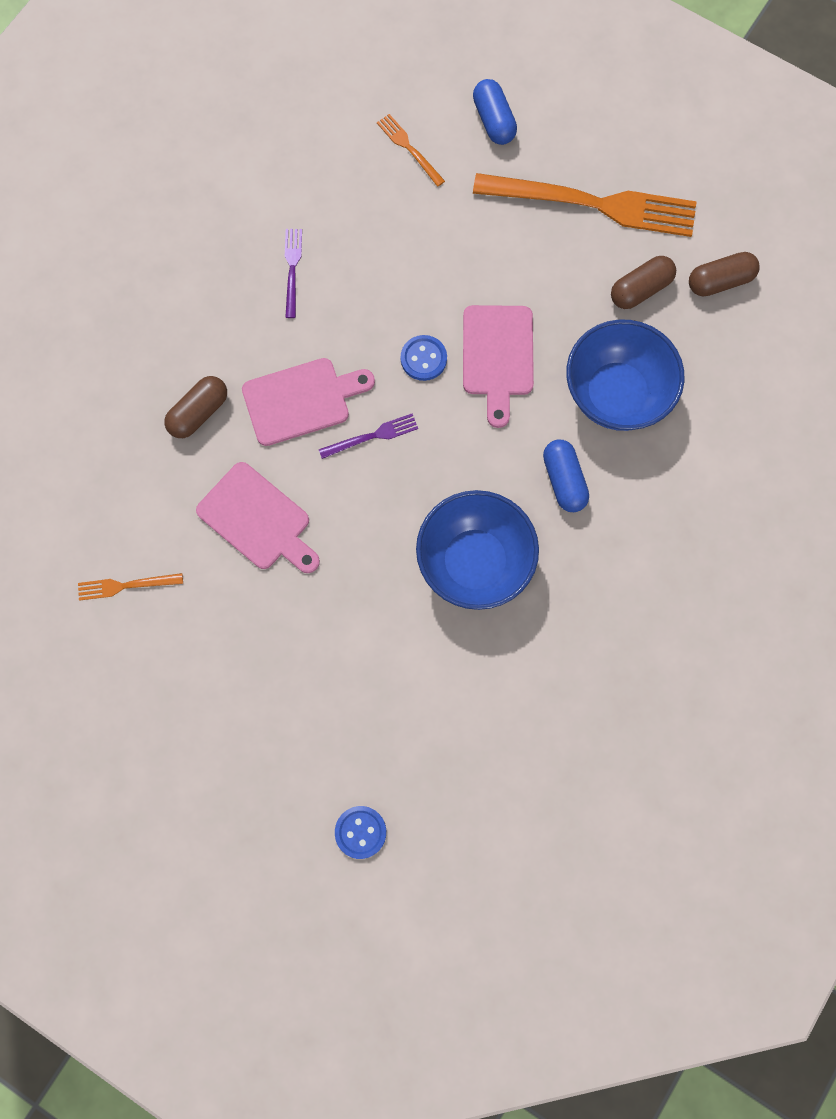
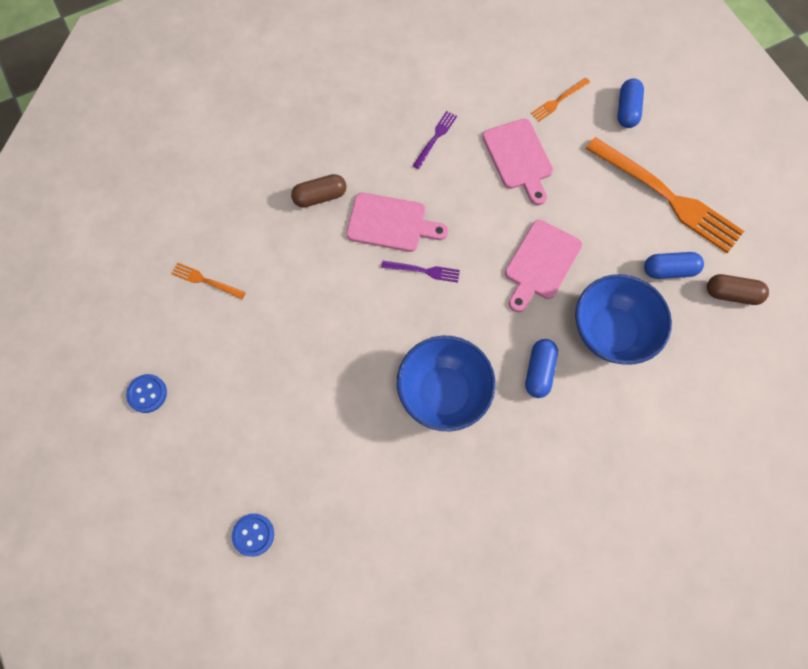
camera: 30 degrees right, 5 degrees down
pink cutting board [196,462,320,573] -> pink cutting board moved to [483,119,553,205]
orange fork [377,114,445,187] -> orange fork turned 120 degrees counterclockwise [531,78,590,122]
blue button [401,335,447,381] -> blue button moved to [126,374,167,413]
brown capsule [611,256,676,309] -> blue capsule [644,252,704,279]

